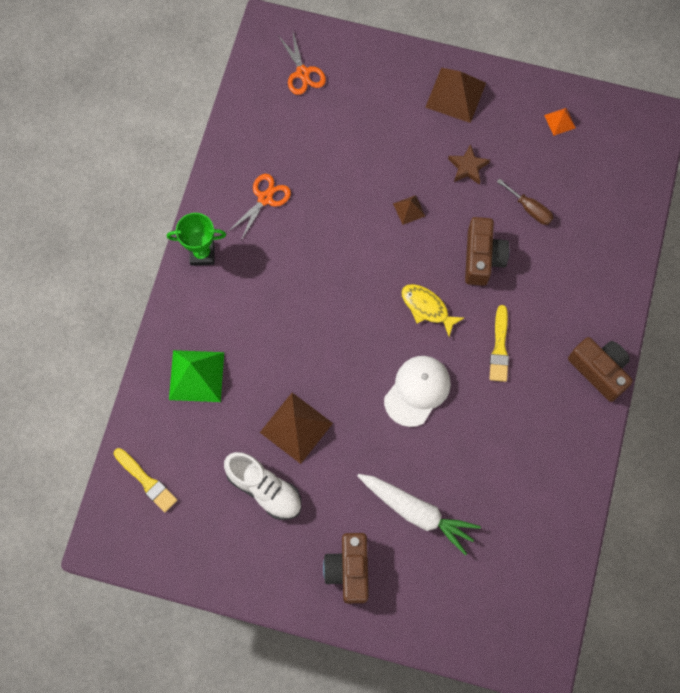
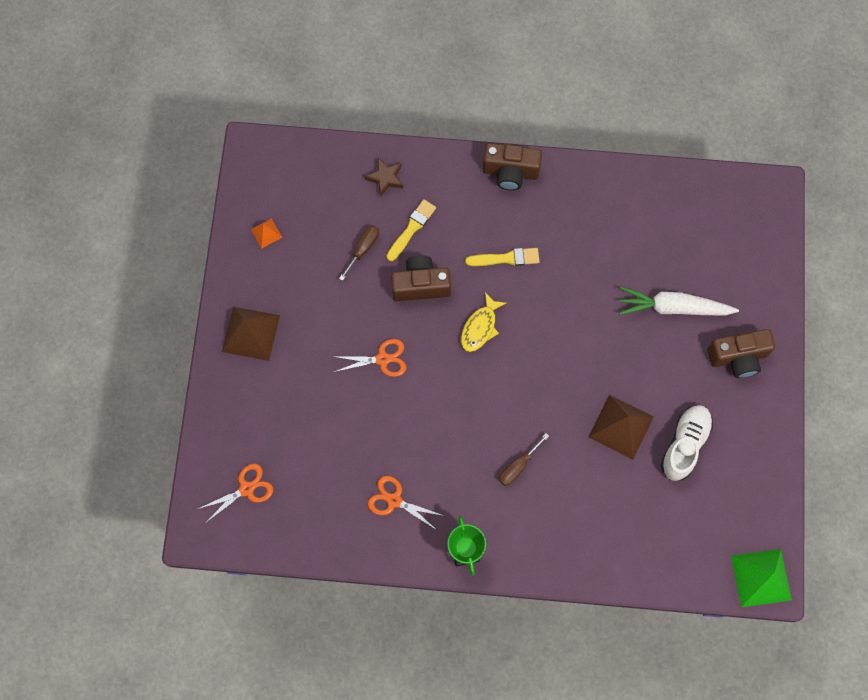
camera: 100 degrees left, 0 degrees up
yellow brush [114,448,177,512] -> yellow brush moved to [387,199,436,261]
green pyramid [169,350,224,402] -> green pyramid moved to [731,549,792,607]
white carrot [358,474,481,555] -> white carrot turned 105 degrees counterclockwise [619,287,739,315]
white cap [384,356,451,427] -> none
brown pyramid [393,195,425,225] -> orange scissors [332,339,407,377]
brown star [448,144,490,185] -> brown star moved to [365,158,403,197]
brown camera [568,337,633,402] -> brown camera turned 120 degrees counterclockwise [482,143,542,191]
none -> brown screwdriver [499,433,549,486]

